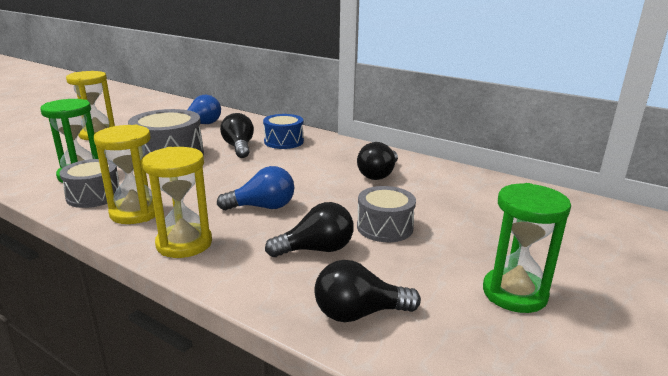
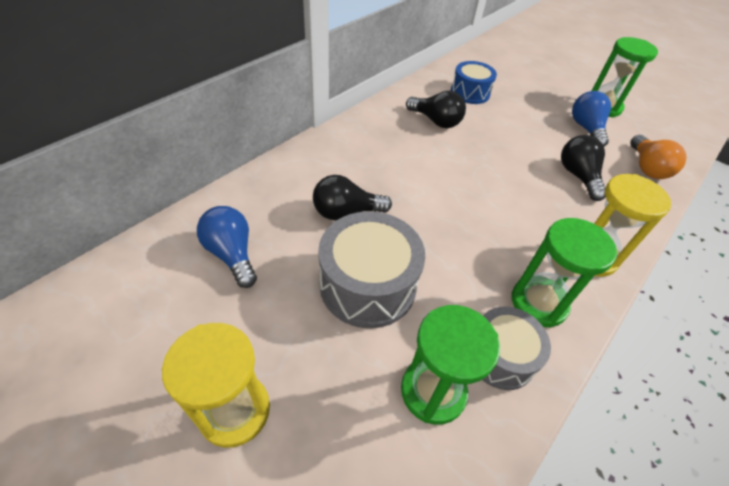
camera: 85 degrees left, 25 degrees up
yellow hourglass [94,125,155,224] -> green hourglass [512,218,617,328]
blue light bulb [217,166,294,210] -> blue light bulb moved to [572,91,611,147]
blue drum [263,114,304,149] -> blue drum moved to [451,61,497,104]
black light bulb [314,260,421,322] -> orange light bulb [630,135,686,179]
grey drum [357,186,416,242] -> none

